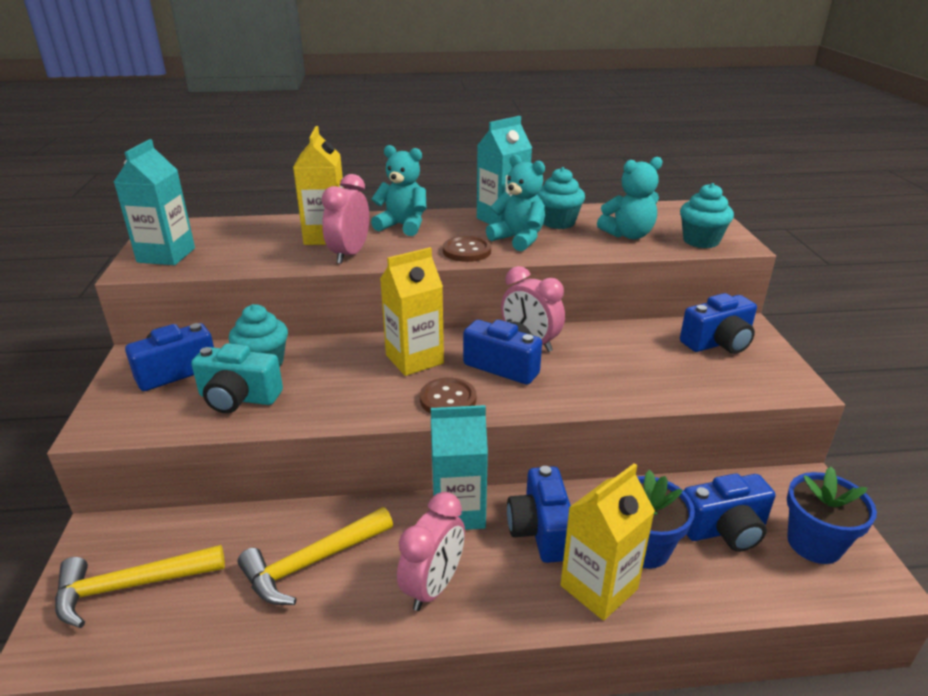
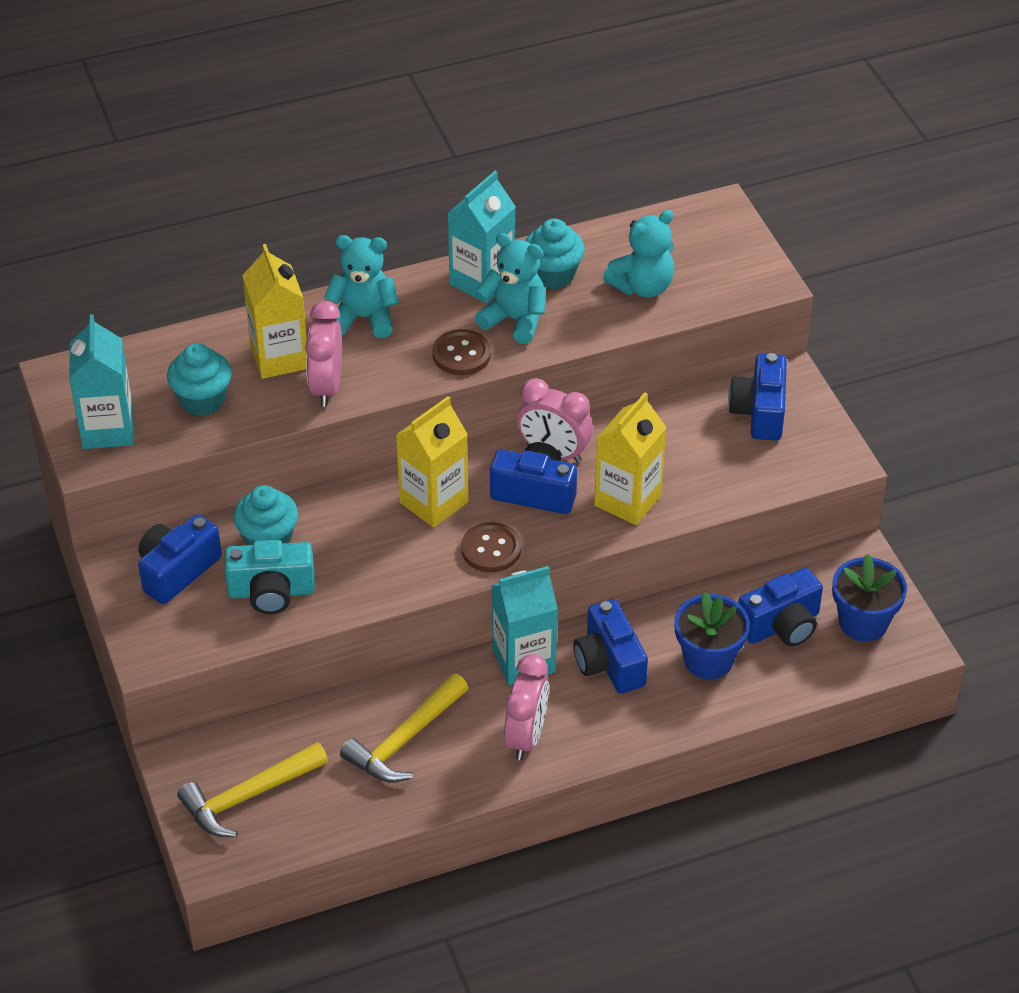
camera: 15 degrees left, 15 degrees up
yellow carton [560,463,655,621] -> yellow carton moved to [594,392,667,525]
turquoise cupcake [680,183,734,248] -> turquoise cupcake moved to [167,343,231,416]
blue camera [680,293,757,354] -> blue camera turned 135 degrees clockwise [728,353,787,441]

